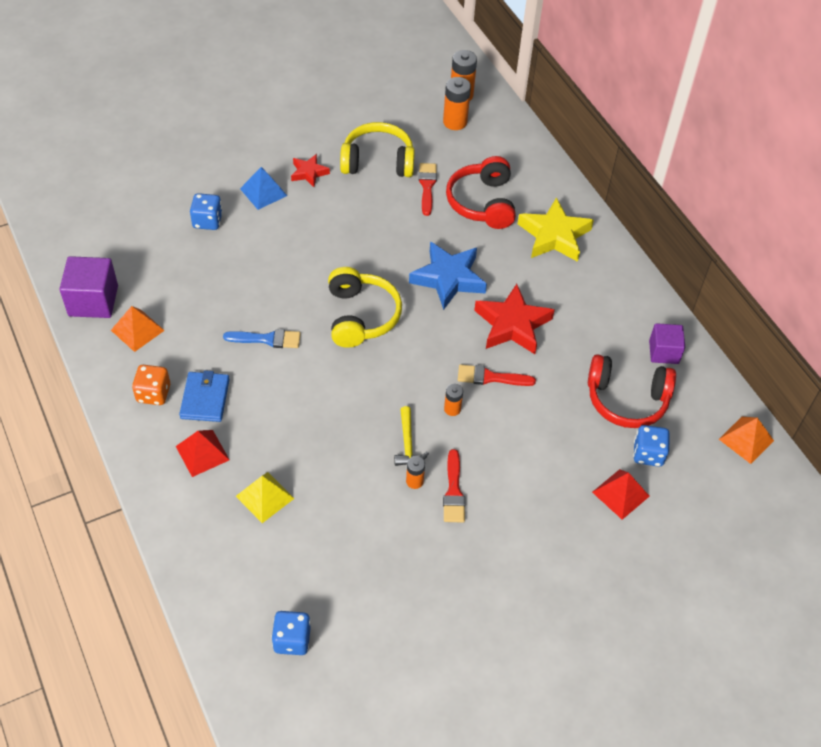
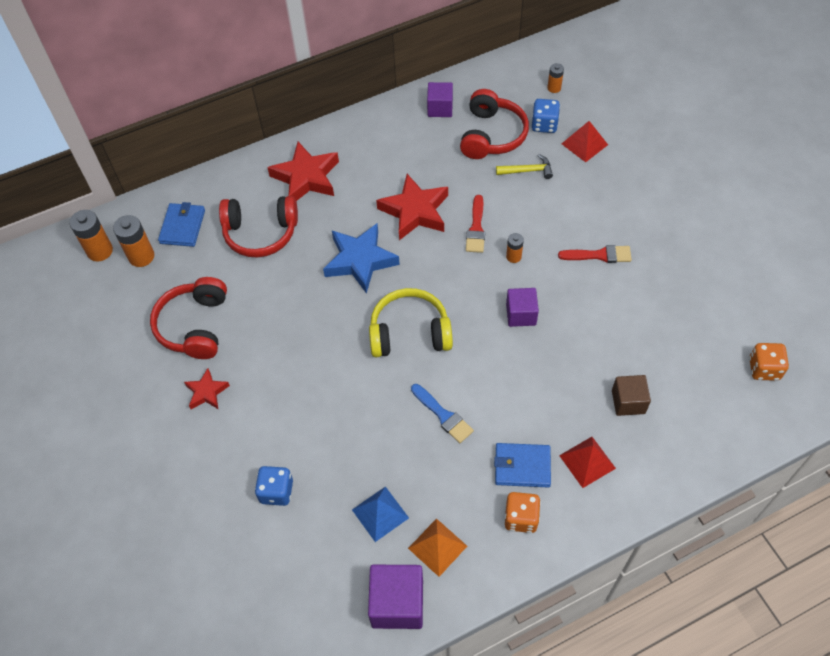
camera: 85 degrees left, 5 degrees up
blue brush [223,329,301,348] -> blue brush turned 135 degrees clockwise [411,384,474,443]
yellow pyramid [236,472,294,523] -> brown cube [612,375,651,416]
blue pyramid [240,167,287,210] -> blue pyramid moved to [352,486,409,542]
blue dice [271,611,311,655] -> orange dice [749,343,789,381]
yellow headphones [340,122,415,177] -> red headphones [150,277,227,359]
yellow hammer [394,406,429,466] -> yellow hammer moved to [496,154,553,179]
orange battery [406,456,425,489] -> orange battery moved to [547,63,564,93]
red brush [419,163,437,216] -> none
yellow star [518,197,594,262] -> red star [267,142,339,201]
orange pyramid [719,417,774,464] -> none
none -> blue wallet [158,202,205,247]
none -> purple cube [506,288,539,327]

